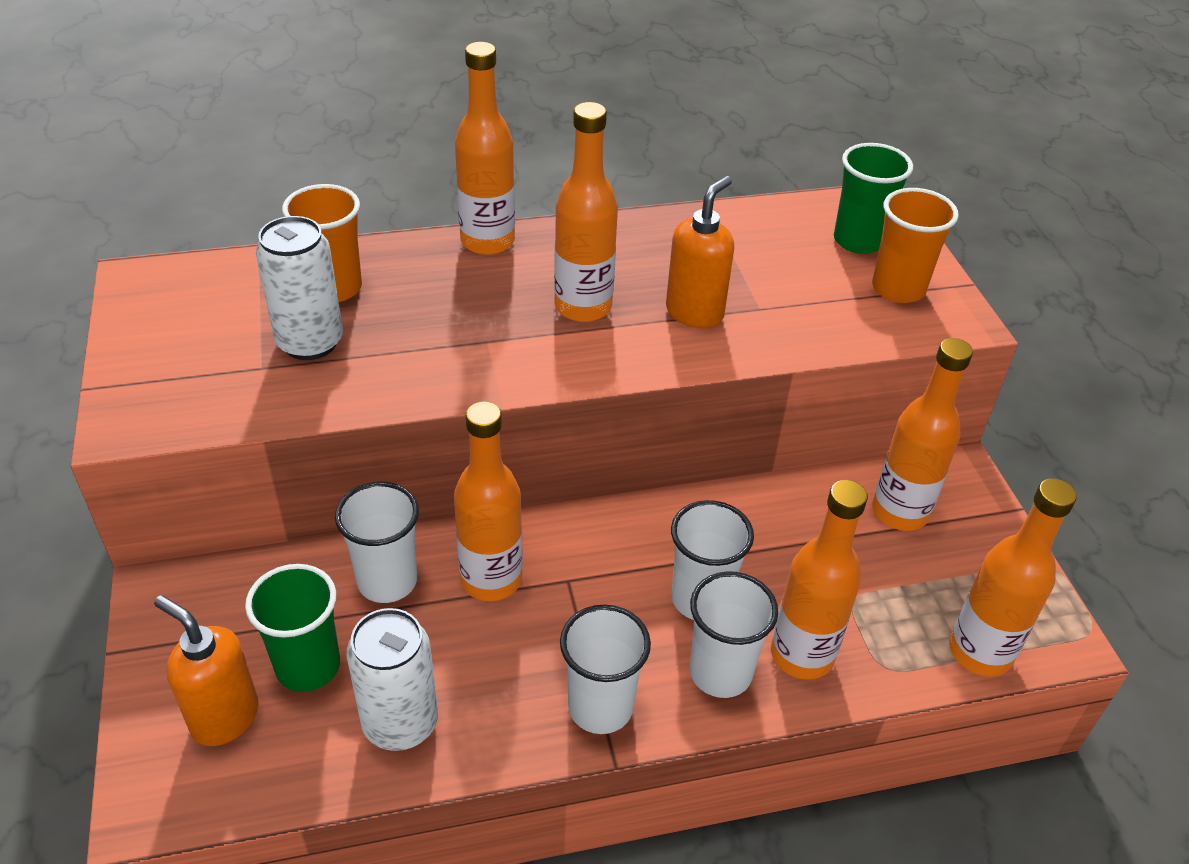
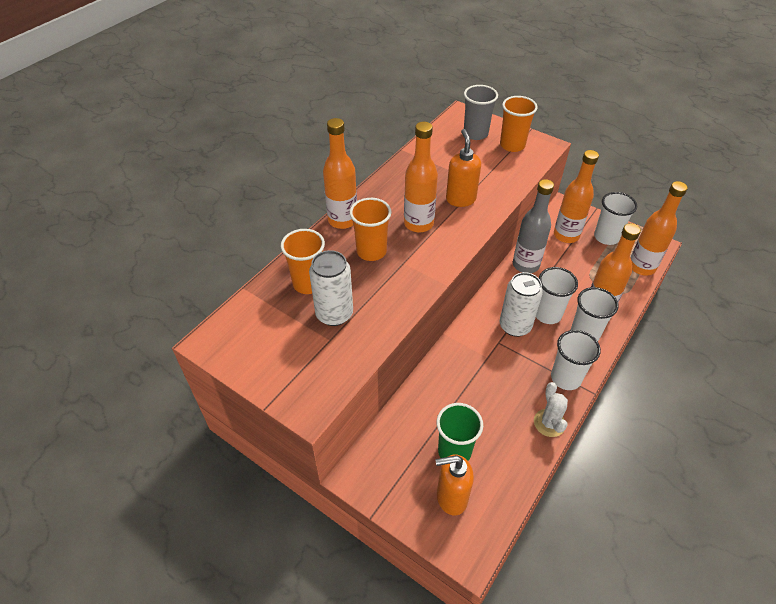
camera: 40 degrees left, 5 degrees up
white cup [335,482,419,603] -> white cup moved to [594,192,637,245]
white can [346,608,438,751] -> white can moved to [499,272,543,337]
orange bottle [454,401,523,601] -> none
green cup [834,143,913,254] -> grey cup [464,85,498,140]
none -> orange cup [350,198,392,261]
none -> grey bottle [513,179,554,273]
none -> white cactus [534,382,568,437]

